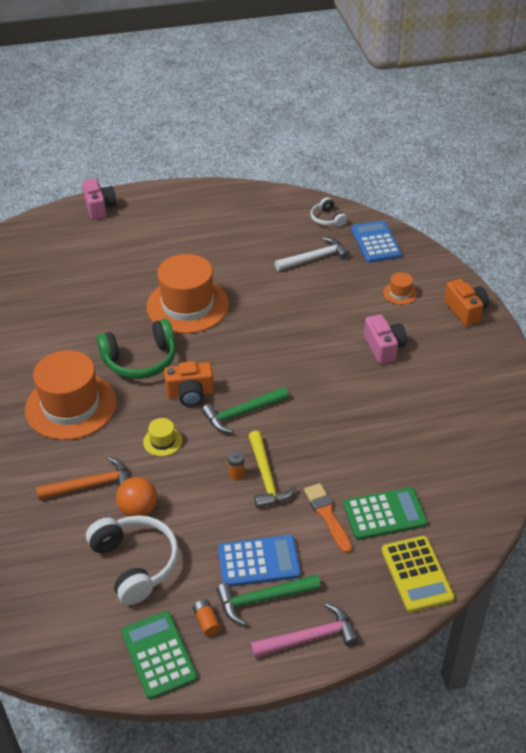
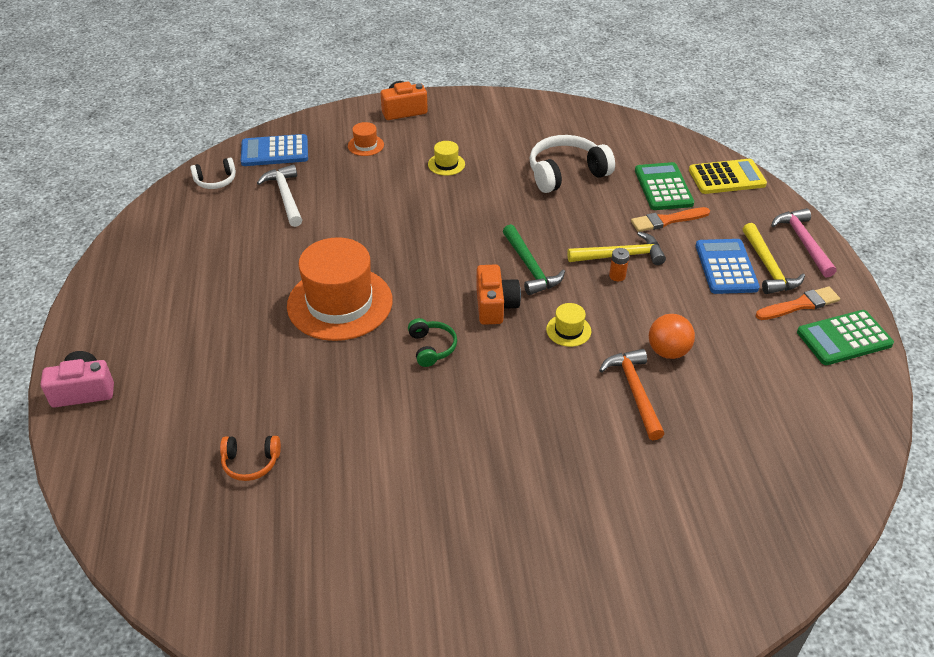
camera: 85 degrees left, 0 degrees up
orange hat [25,350,117,440] -> none
white headphones [86,515,179,605] -> white headphones moved to [530,135,615,193]
green headphones [97,319,176,379] -> green headphones [408,318,457,367], size x0.54
orange battery [193,599,221,636] -> orange brush [756,286,840,320]
green hammer [216,574,321,626] -> yellow hammer [743,223,805,294]
pink camera [364,314,407,364] -> yellow hat [428,141,465,176]
none -> orange headphones [220,436,281,481]

